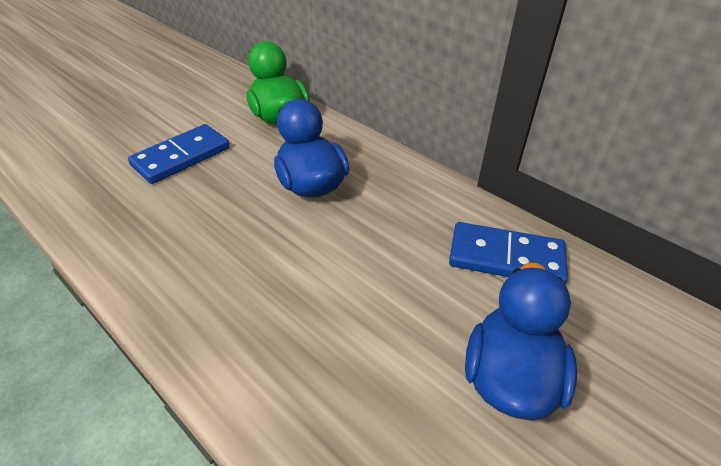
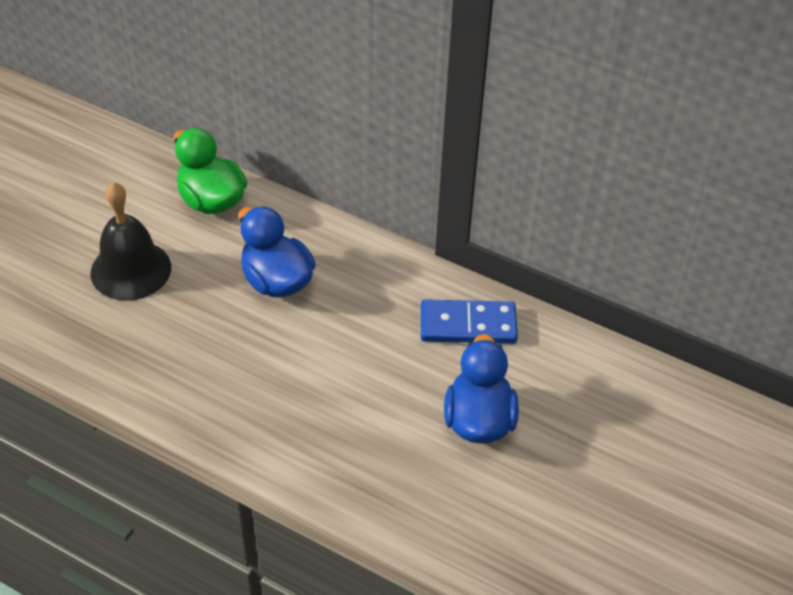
camera: 15 degrees left, 5 degrees up
blue domino [128,124,230,184] -> black bell [91,182,171,301]

